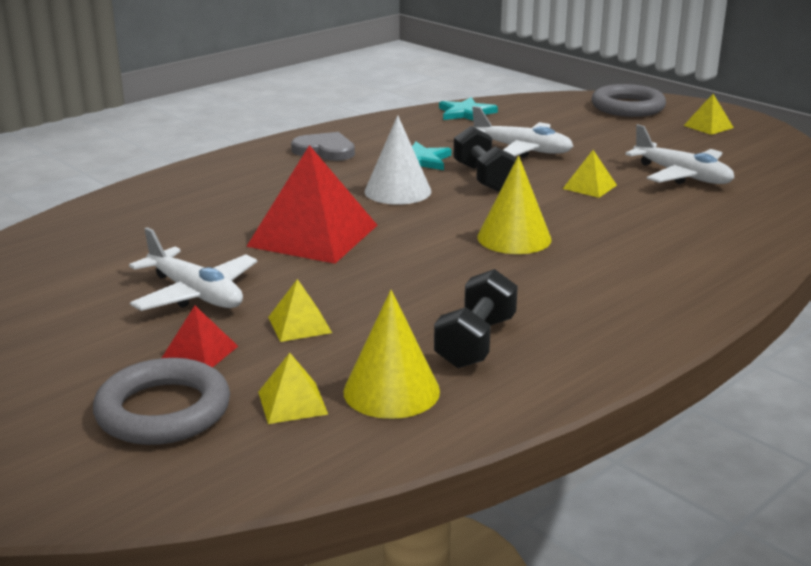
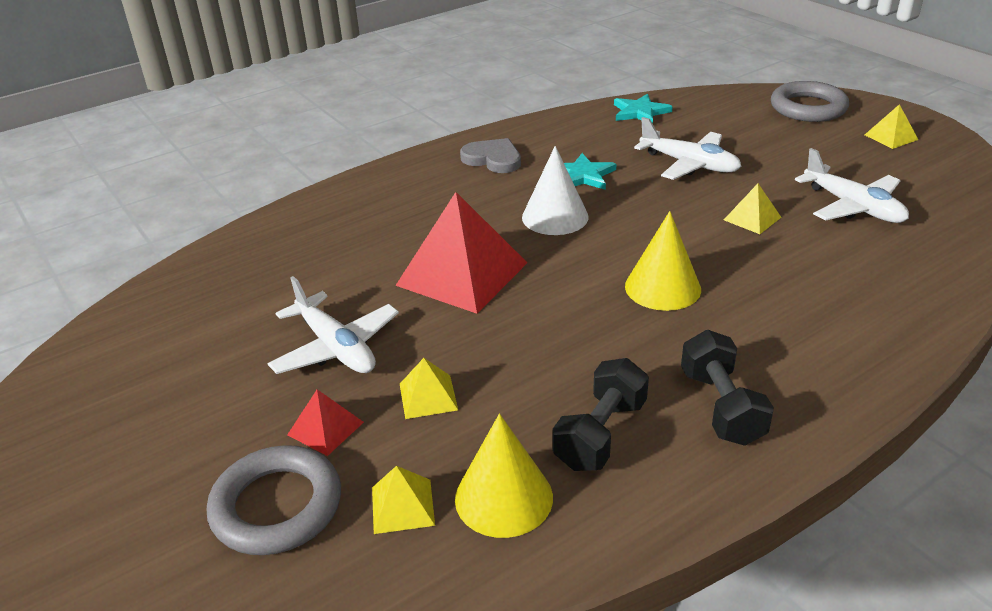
camera: 10 degrees right, 10 degrees up
black dumbbell [454,126,517,192] -> black dumbbell moved to [681,330,774,446]

